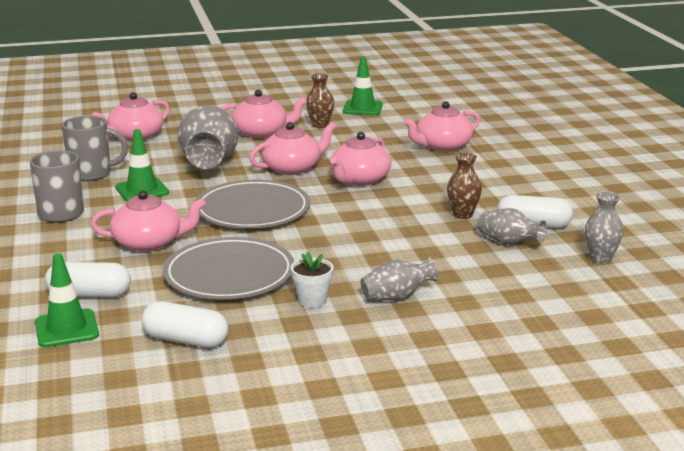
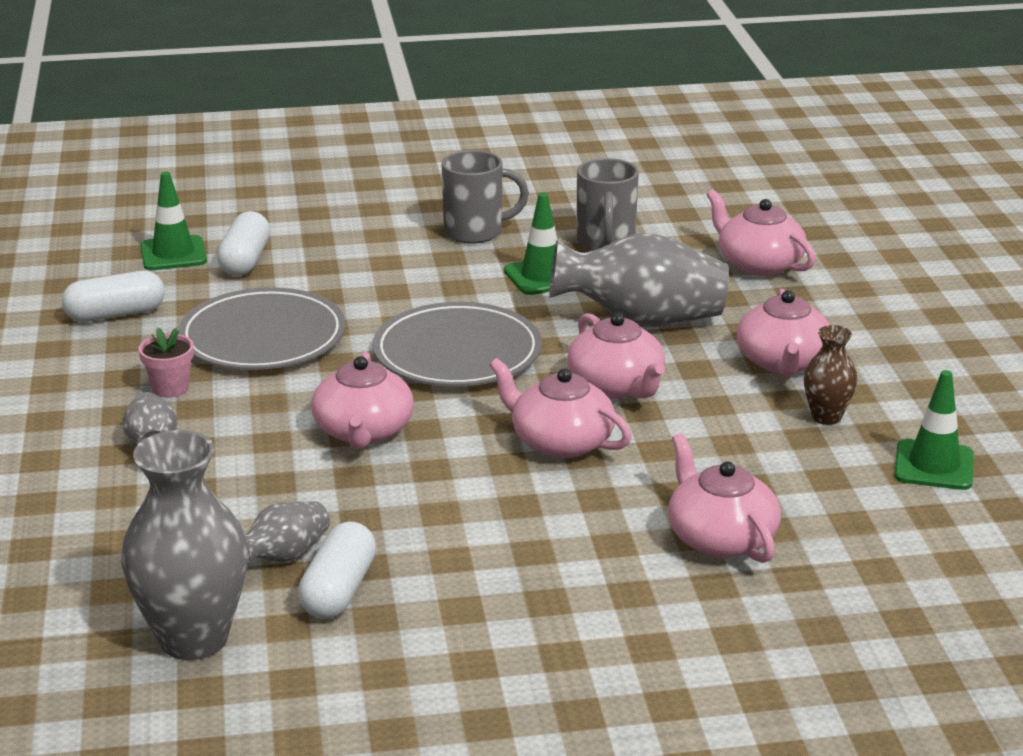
camera: 95 degrees right, 5 degrees up
pink teapot [91,190,206,252] -> pink teapot moved to [311,352,414,449]
white capsule [141,301,228,348] -> white capsule turned 45 degrees clockwise [62,271,165,322]
white flower pot [291,251,333,308] -> pink flower pot [139,327,194,398]
brown vase [447,153,482,219] -> none
grey vase [585,192,624,264] -> grey vase [121,430,248,660], size x1.94

